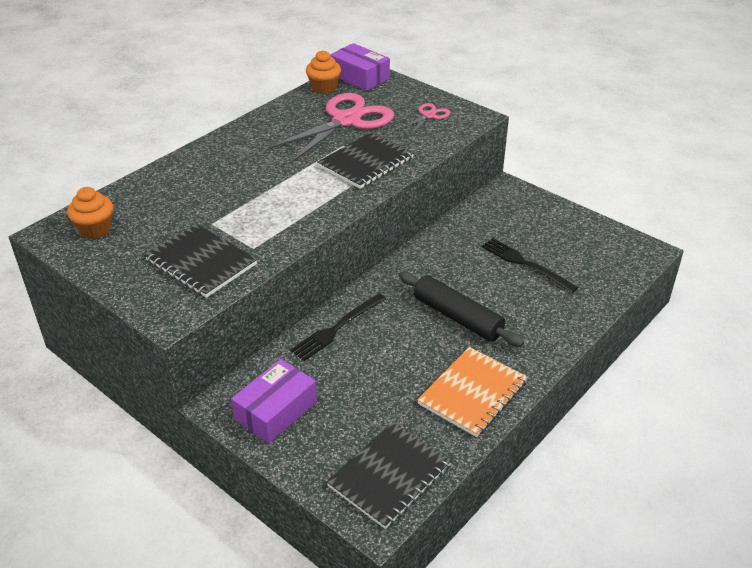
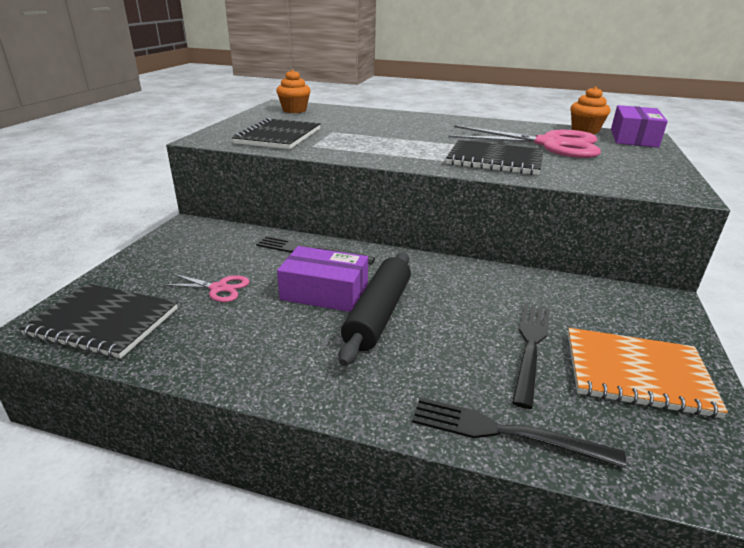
camera: 65 degrees right, 10 degrees down
purple box [231,359,317,444] -> purple box moved to [277,246,368,312]
pink scissors [400,103,450,135] -> pink scissors moved to [161,274,249,302]
orange notebook [417,347,527,437] -> orange notebook moved to [568,328,728,418]
none -> black fork [412,397,626,468]

